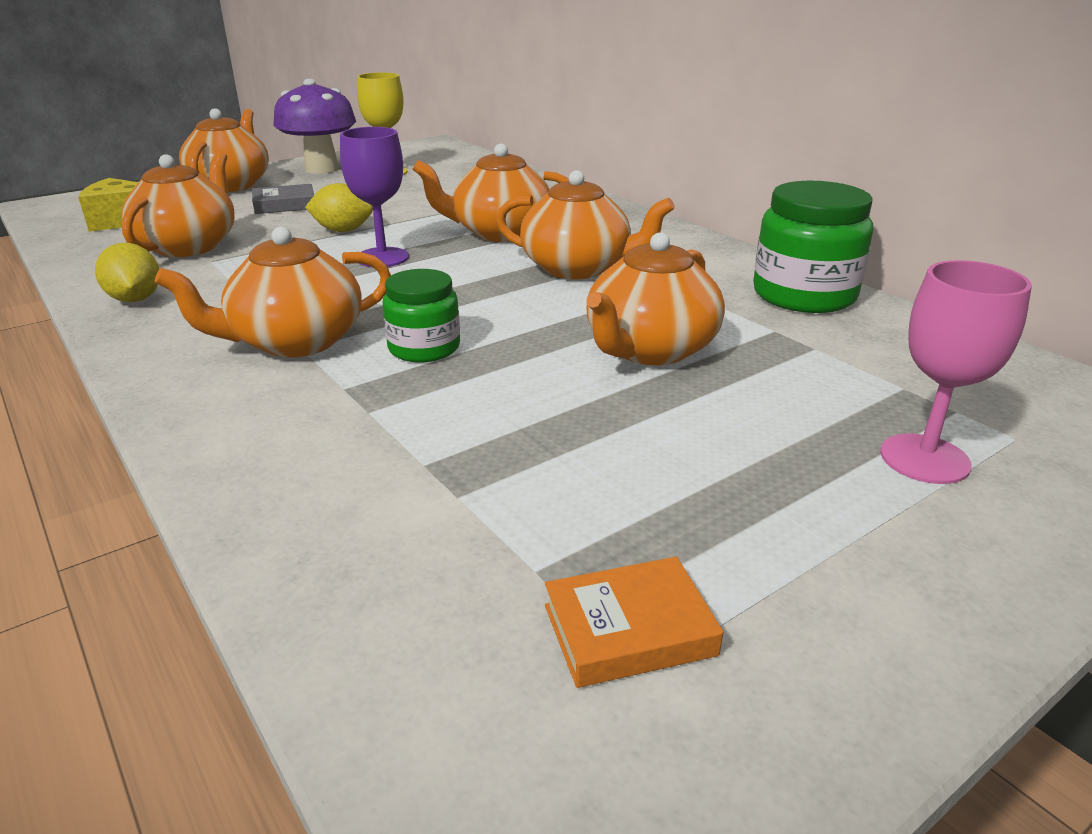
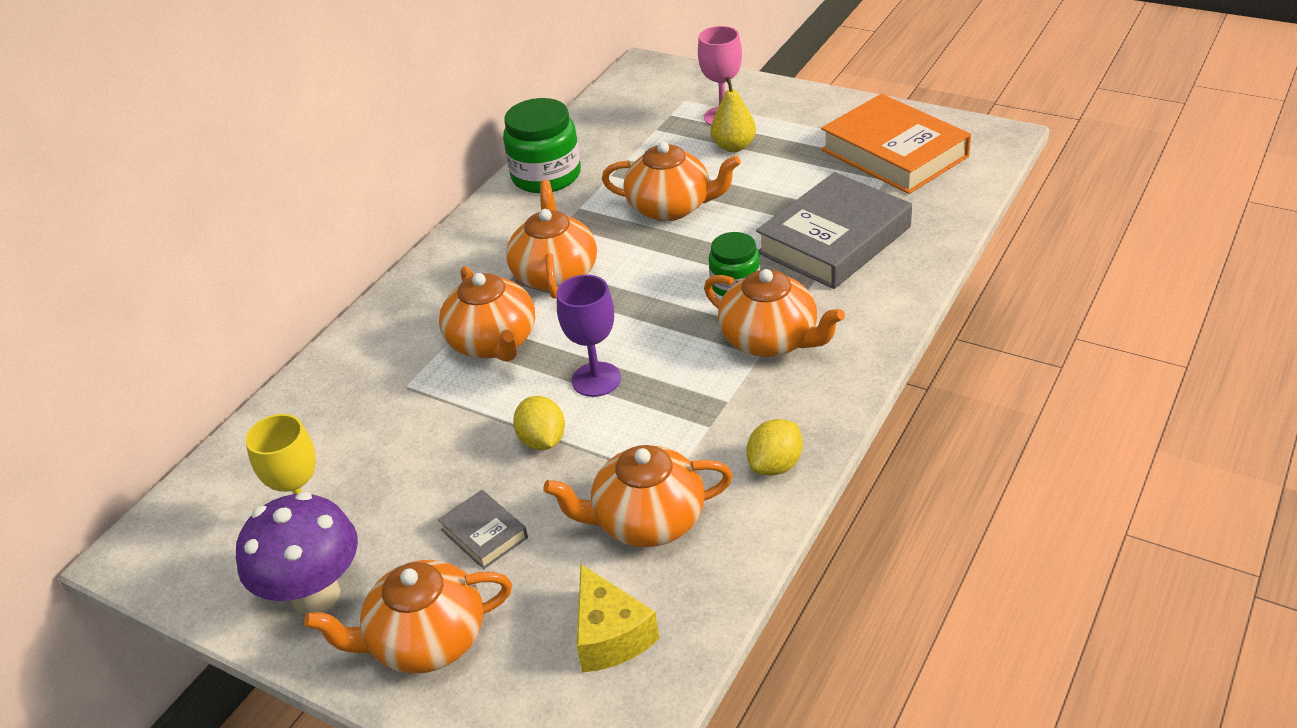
camera: 110 degrees left, 10 degrees up
orange book [545,557,723,688] -> orange book [821,94,971,194], size x2.15
none -> yellow pear [711,76,756,152]
none -> grey book [756,172,912,289]

